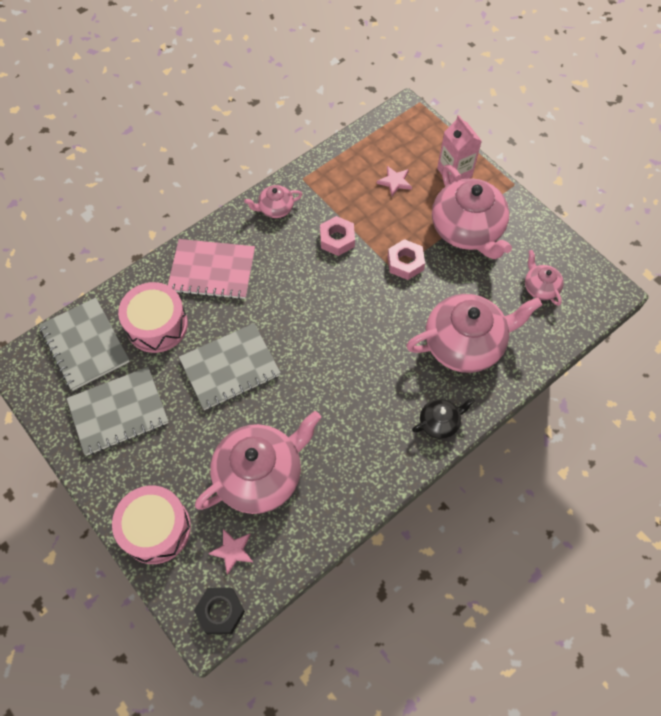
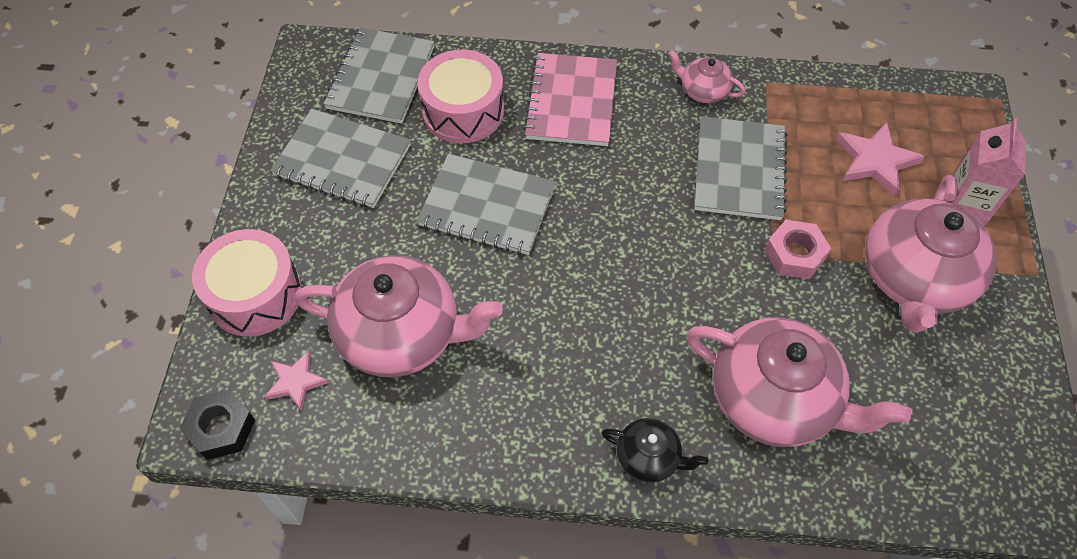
camera: 45 degrees right, 5 degrees down
pink notebook [168,239,255,300] -> pink notebook turned 45 degrees clockwise [523,53,617,146]
pink nut [320,216,355,256] -> grey notebook [694,116,787,220]
pink star [377,166,412,196] -> pink star [836,122,925,197], size x1.57
pink teapot [525,250,564,306] -> none

